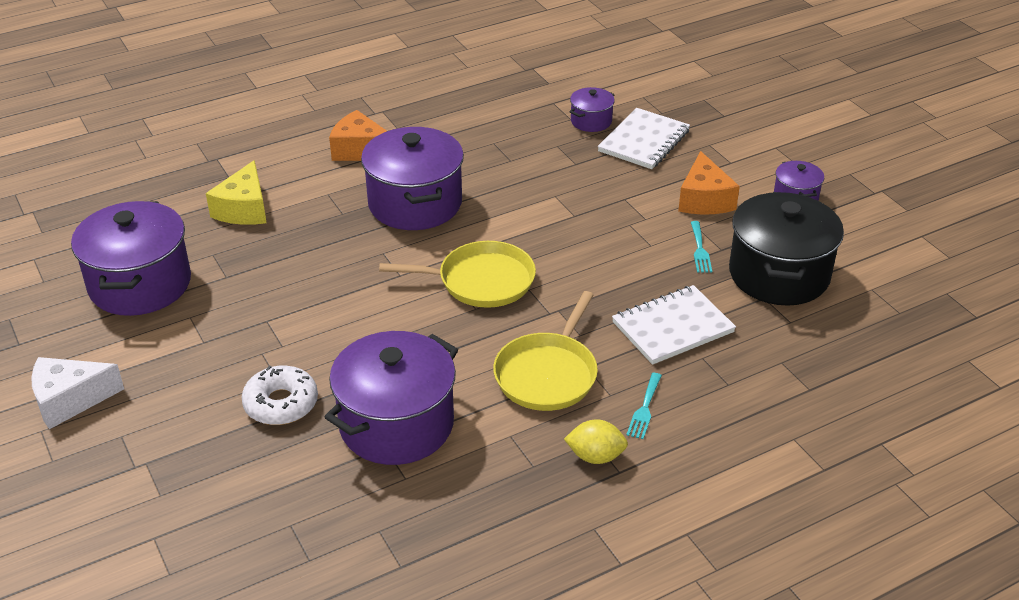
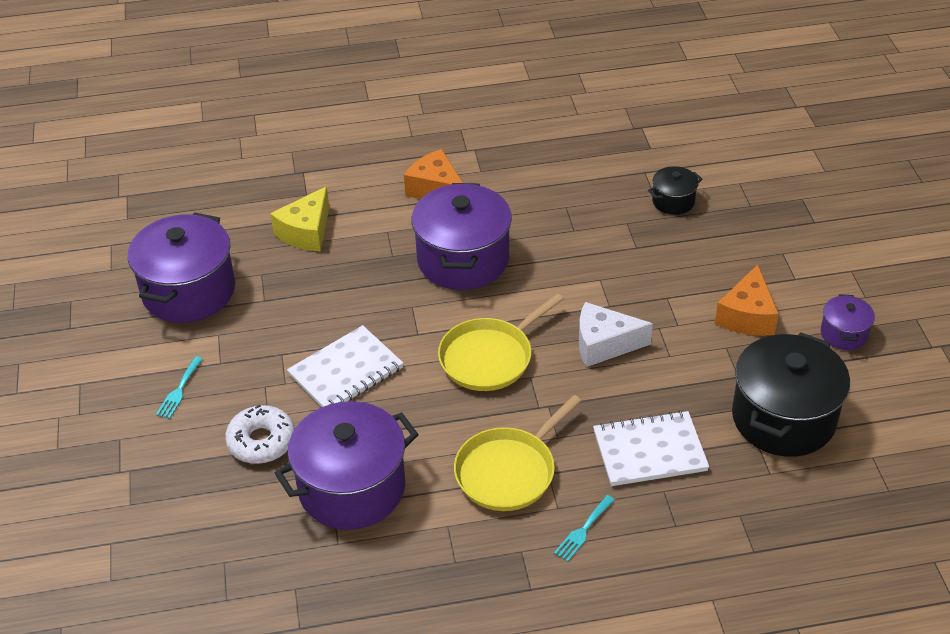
camera: 20 degrees right, 5 degrees up
white cheese [31,357,124,429] -> white cheese moved to [579,302,653,367]
yellow pan [379,241,536,308] -> yellow pan turned 120 degrees clockwise [438,293,564,391]
yellow lemon [564,419,628,464] -> none
purple pot [569,87,615,132] -> black pot [648,166,702,215]
white notebook [598,108,690,169] -> white notebook moved to [287,325,404,407]
turquoise fork [691,221,712,273] -> turquoise fork moved to [156,356,203,419]

